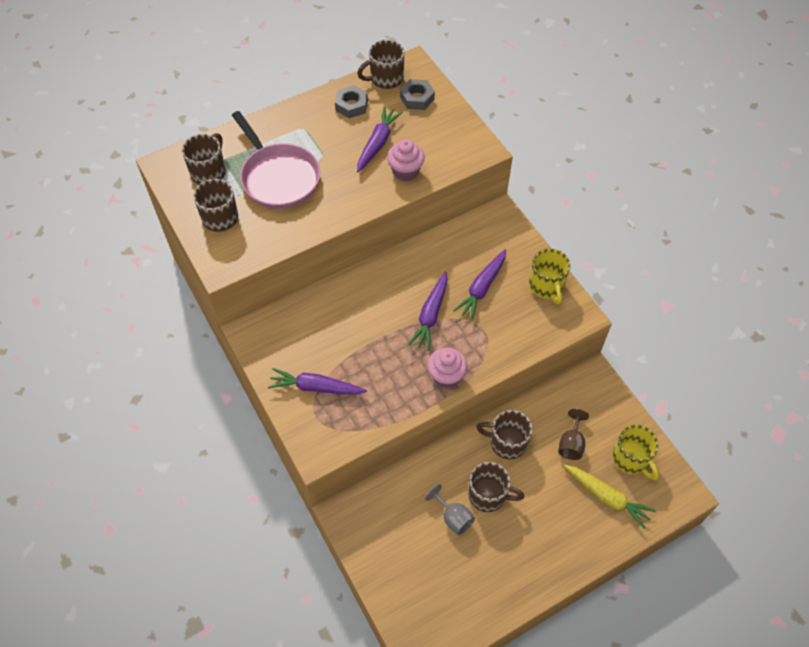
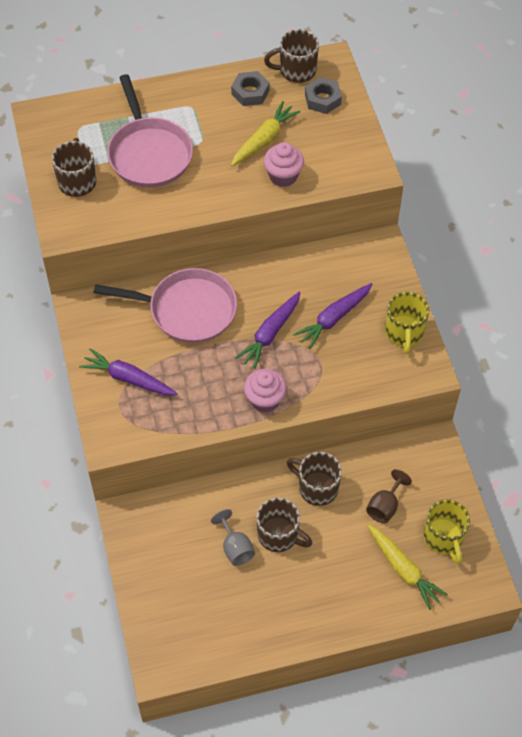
camera: 15 degrees right, 0 degrees up
brown mug [182,133,226,184] -> none
purple carrot [357,106,403,172] -> yellow carrot [231,101,300,166]
none -> pink pan [94,268,237,343]

